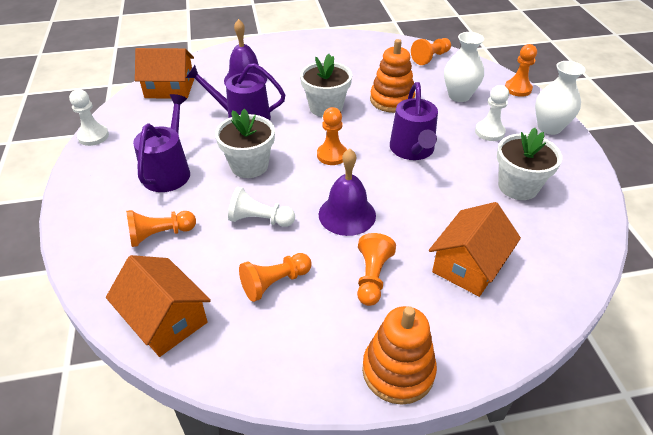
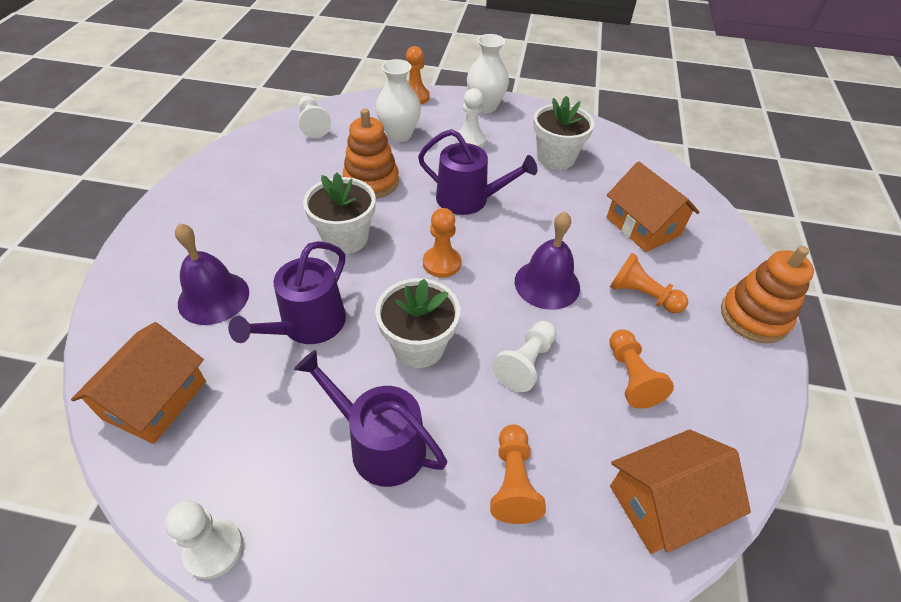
camera: 70 degrees left, 5 degrees up
orange pawn [411,38,451,65] -> white pawn [298,96,331,138]

